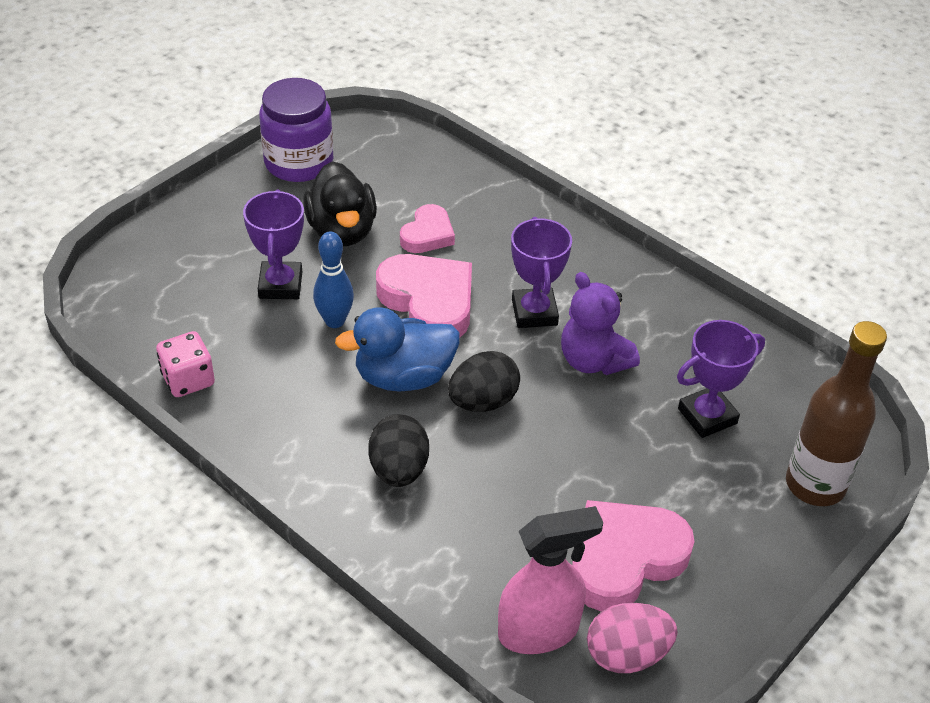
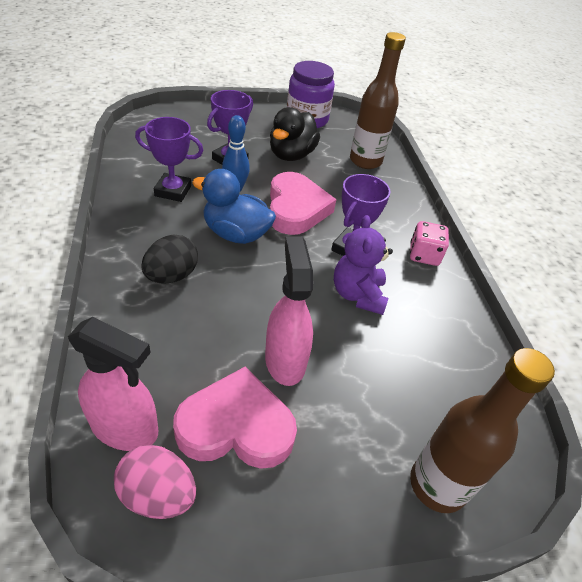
camera: 35 degrees right, 0 degrees up
pink dice [156,331,215,397] -> pink dice moved to [410,221,449,266]
pink heart [400,204,455,253] -> none
black egg [448,351,520,412] -> none
purple trophy [677,320,765,438] -> purple trophy moved to [135,117,203,202]
none -> pink spray bottle [265,237,313,386]
none -> brown bottle [350,32,406,169]

